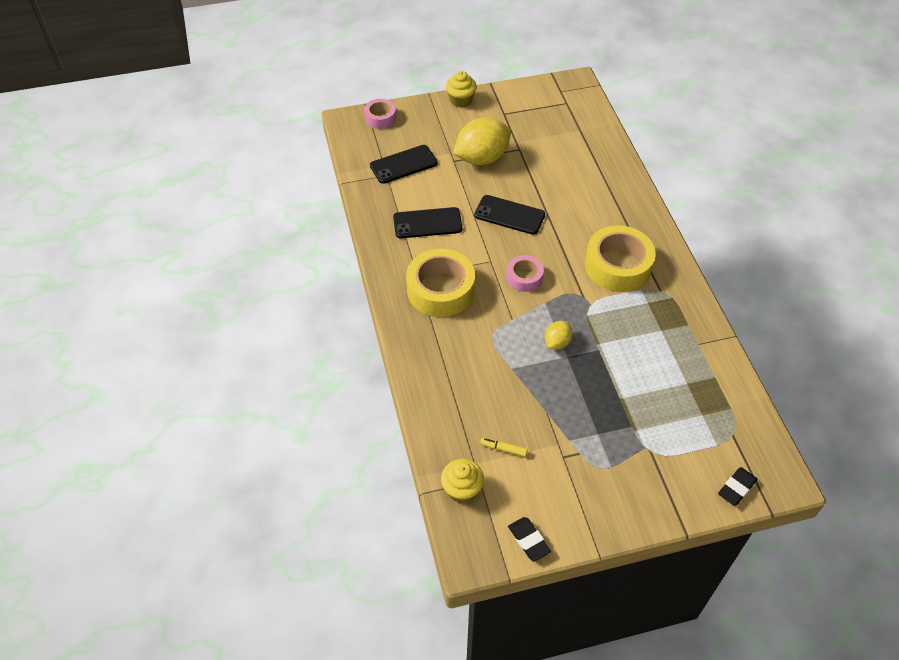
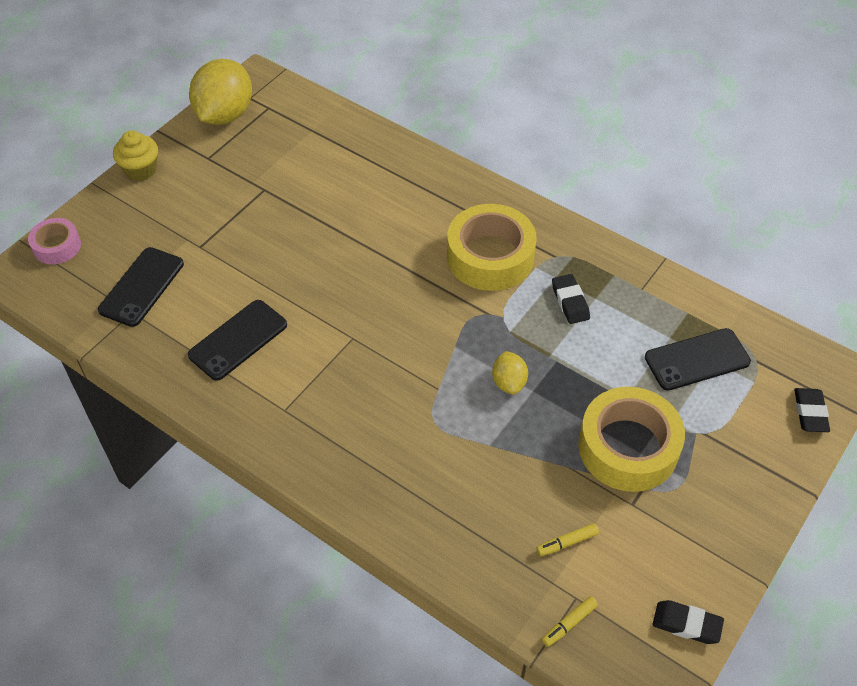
camera: 40 degrees left, 0 degrees up
yellow tape [406,249,475,317] -> yellow tape moved to [578,387,685,492]
yellow cupcake [441,459,484,503] -> yellow marker [542,596,598,647]
yellow lemon [453,117,511,165] -> yellow lemon moved to [189,59,252,125]
black phone [474,195,545,235] -> black phone moved to [645,328,751,391]
pink tape [506,255,544,292] -> none
none -> black eraser [552,274,590,324]

